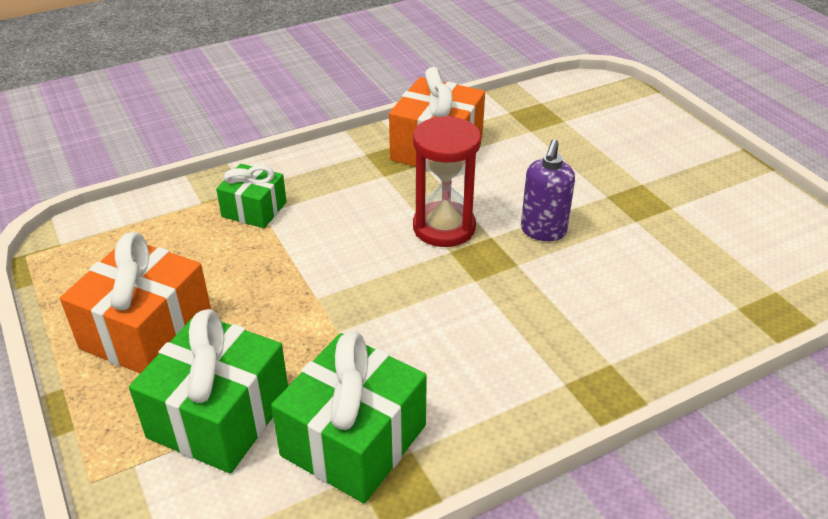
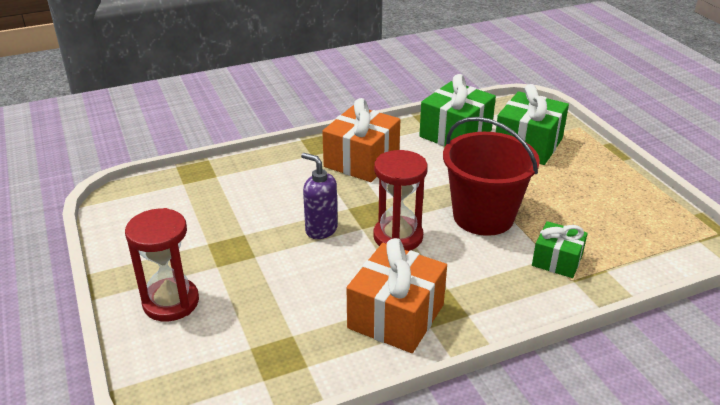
camera: 175 degrees left, 5 degrees down
orange gift [60,232,211,373] -> orange gift moved to [322,98,400,182]
purple soap dispenser [521,139,575,241] -> purple soap dispenser turned 75 degrees counterclockwise [301,153,338,239]
none -> red hourglass [125,208,199,322]
none -> red bucket [443,117,540,236]

